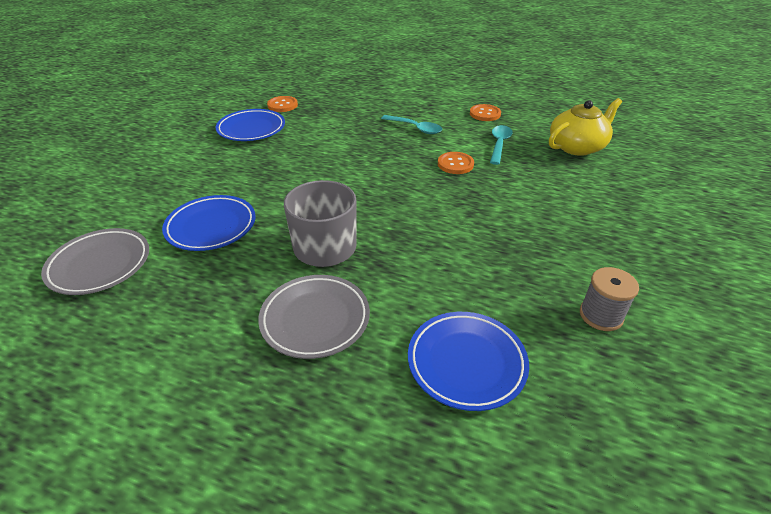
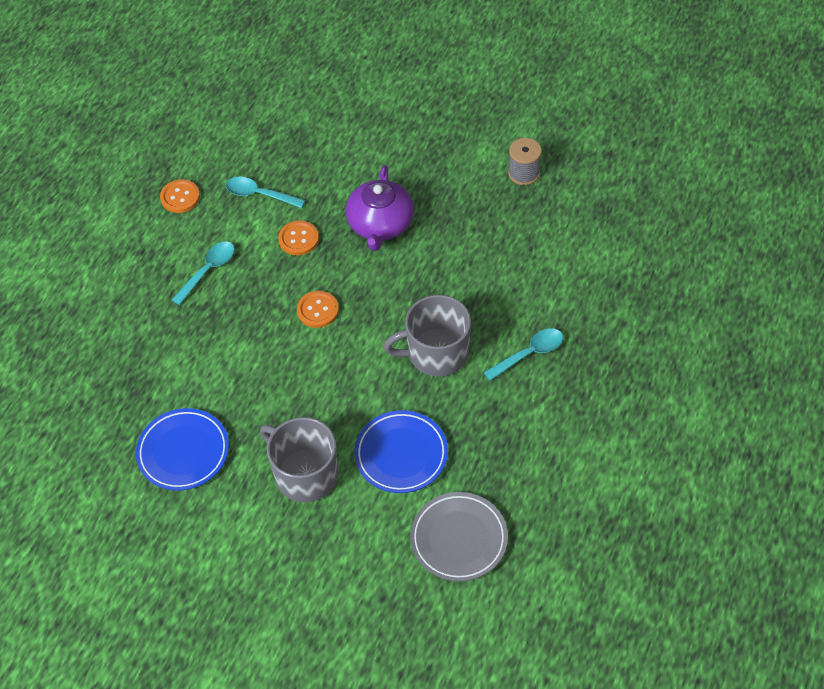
camera: 85 degrees left, 15 degrees up
grey plate [258,275,370,359] -> turquoise spoon [483,328,563,381]
orange button [267,96,298,112] -> orange button moved to [297,291,339,328]
blue plate [408,312,529,411] -> none
yellow teapot [549,98,622,156] -> none
none -> grey mug [260,417,338,503]
none -> purple teapot [346,165,414,251]

